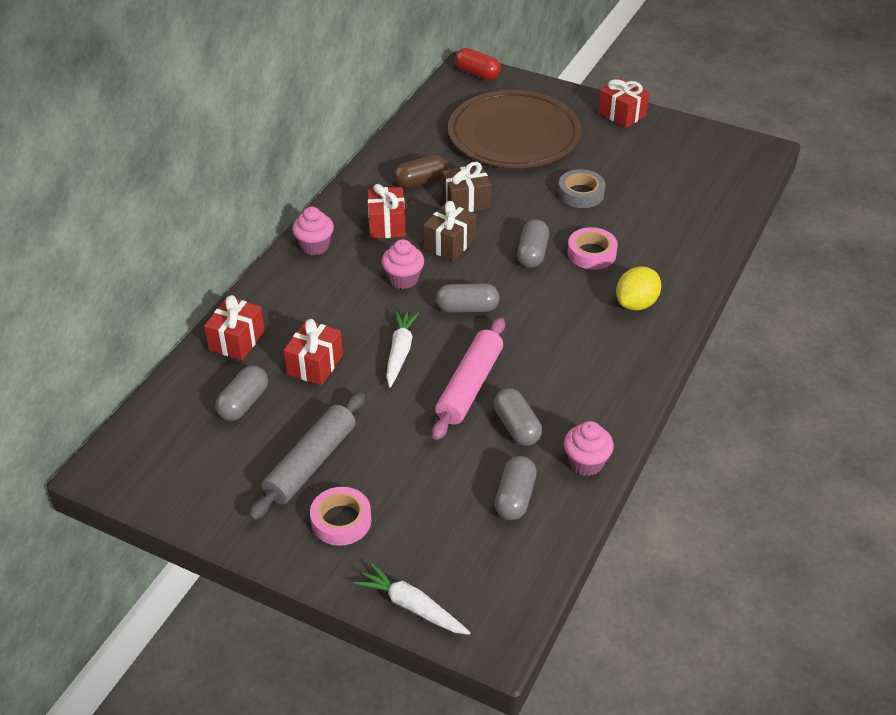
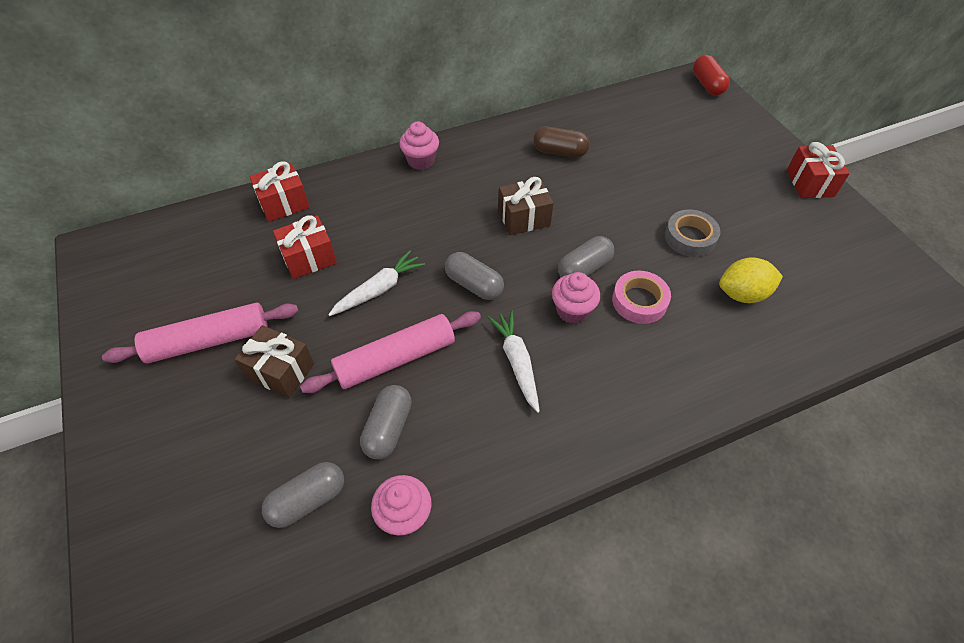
camera: 40 degrees right, 10 degrees up
grey capsule [215,366,268,421] -> none
grey rolling pin [249,392,365,520] -> pink rolling pin [102,303,298,364]
pink tape [310,487,371,546] -> none
white carrot [354,563,471,635] -> white carrot moved to [488,310,540,413]
red gift [368,184,406,239] -> none
pink cupcake [382,239,424,289] -> pink cupcake moved to [552,272,600,324]
brown gift [443,162,491,212] -> brown gift moved to [235,325,314,398]
brown plate [448,90,581,168] -> none
yellow lemon [616,266,661,311] -> yellow lemon moved to [719,257,783,303]

